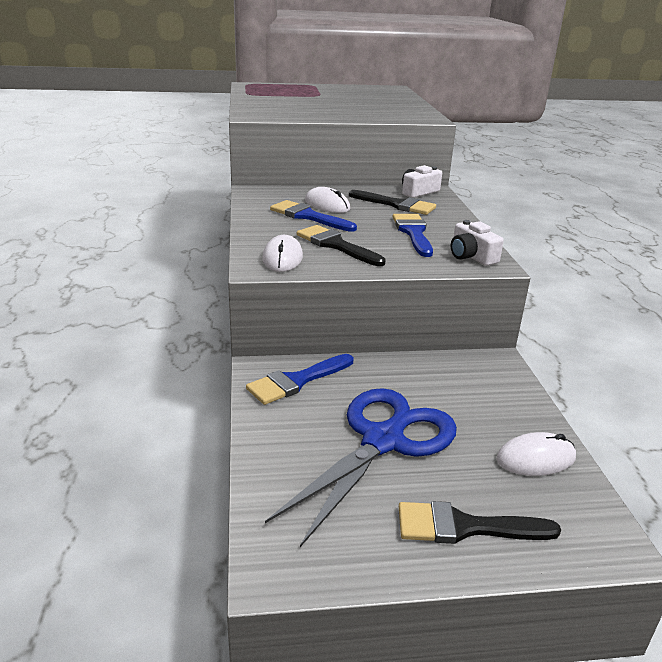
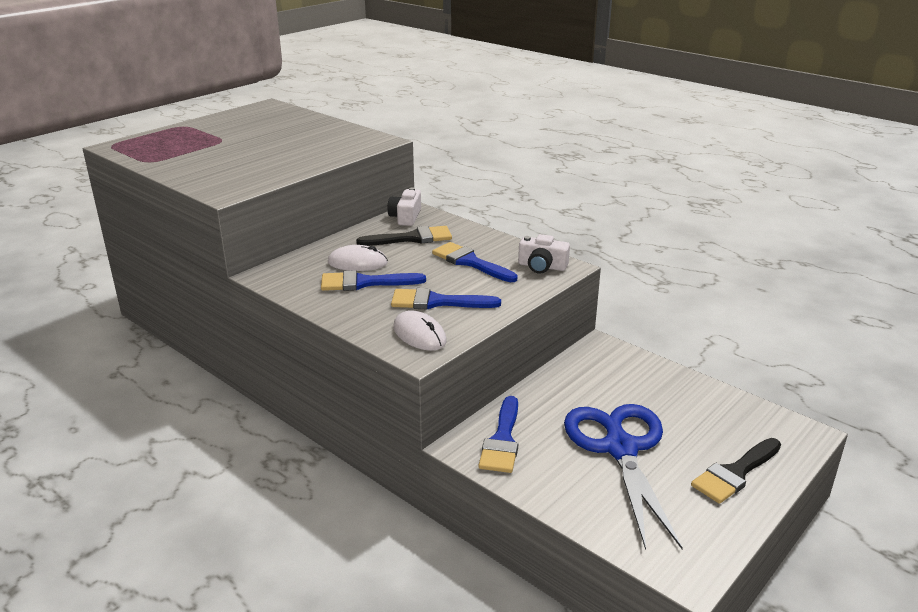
camera: 40 degrees left, 0 degrees up
black brush [297,225,386,266] -> blue brush [391,288,501,309]
white mouse [496,432,576,476] -> none

